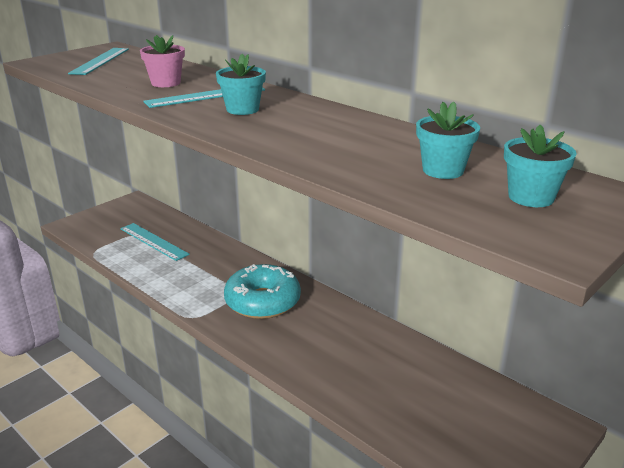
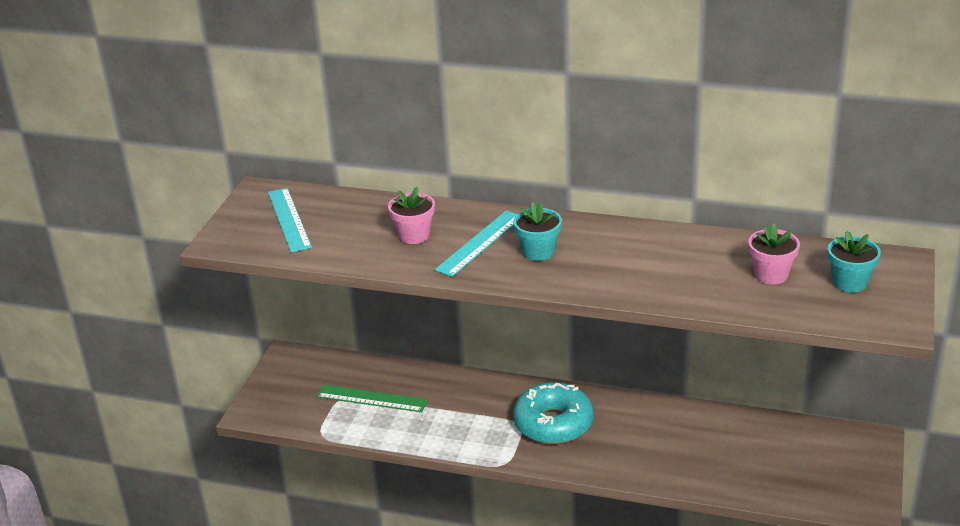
camera: 25 degrees left, 5 degrees up
turquoise ruler [120,223,190,261] -> green ruler [316,385,428,412]
turquoise flower pot [416,102,480,179] -> pink flower pot [748,223,800,284]

